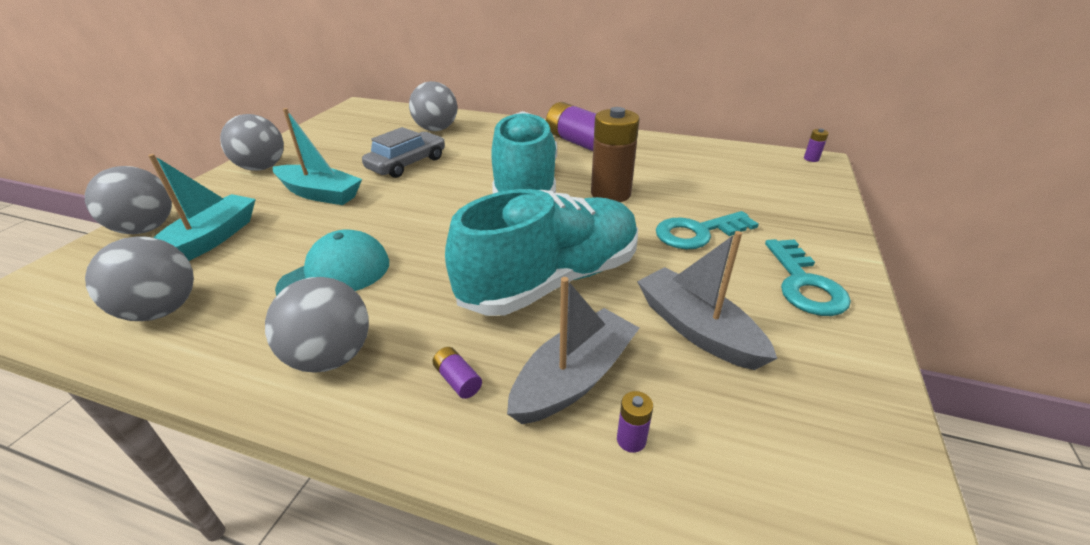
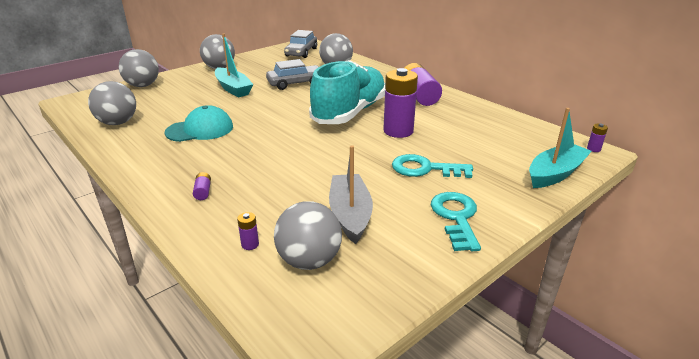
camera: 30 degrees right, 5 degrees down
turquoise boat [148,154,256,261] -> turquoise boat moved to [529,108,592,188]
grey ball [265,277,369,373] -> grey ball moved to [274,201,342,270]
turquoise shoe [445,189,638,316] -> none
grey boat [507,277,639,424] -> none
brown battery [591,107,639,202] -> purple battery [383,68,418,138]
turquoise key [765,239,851,316] -> turquoise key turned 150 degrees clockwise [431,192,481,251]
none -> grey car [284,30,317,58]

